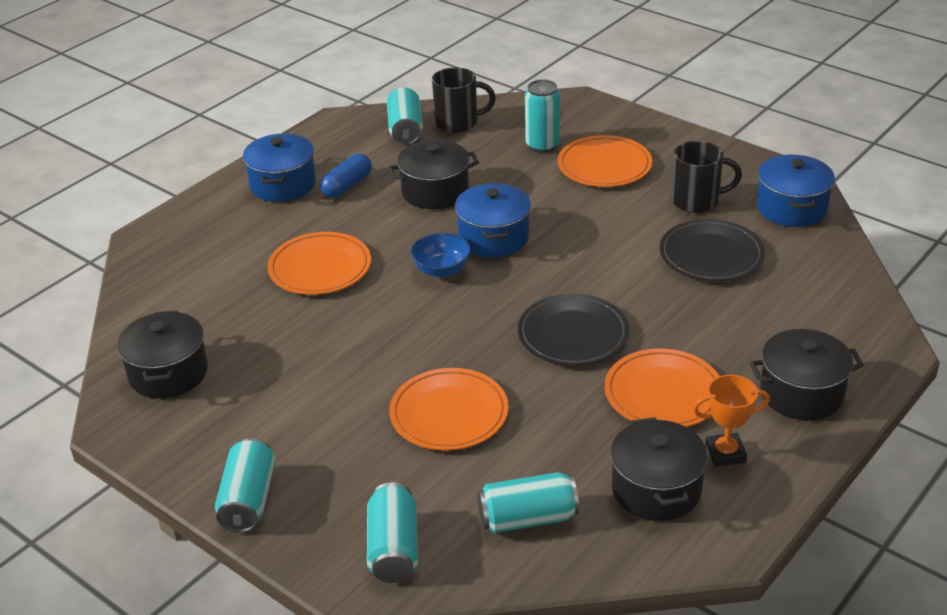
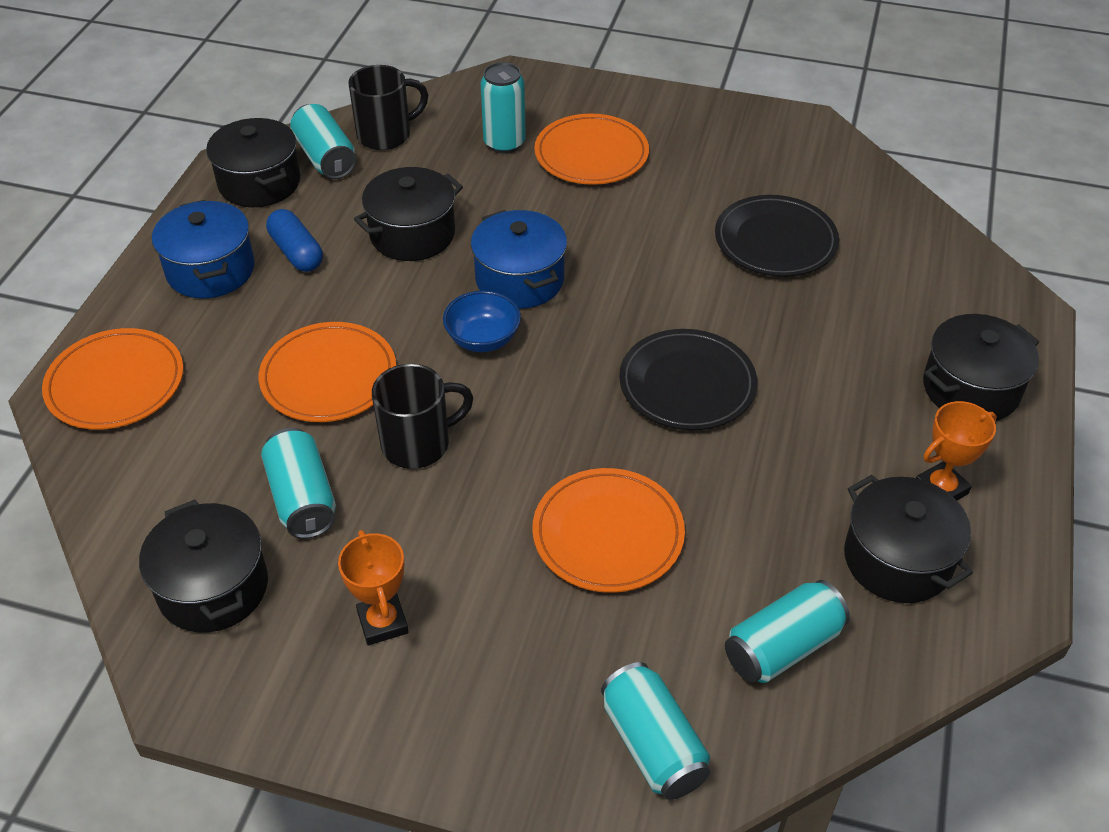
camera: 25 degrees left, 10 degrees up
turquoise can [215,438,276,533] -> turquoise can moved to [261,428,336,539]
blue capsule [320,154,372,198] -> blue capsule turned 45 degrees counterclockwise [266,209,323,272]
orange plate [605,348,719,427] -> orange plate moved to [42,328,184,430]
black mug [672,141,742,213] -> black mug moved to [372,364,473,469]
blue pot [757,155,835,227] -> none
none -> black pot [206,118,300,207]
none -> orange trophy [338,530,409,645]

